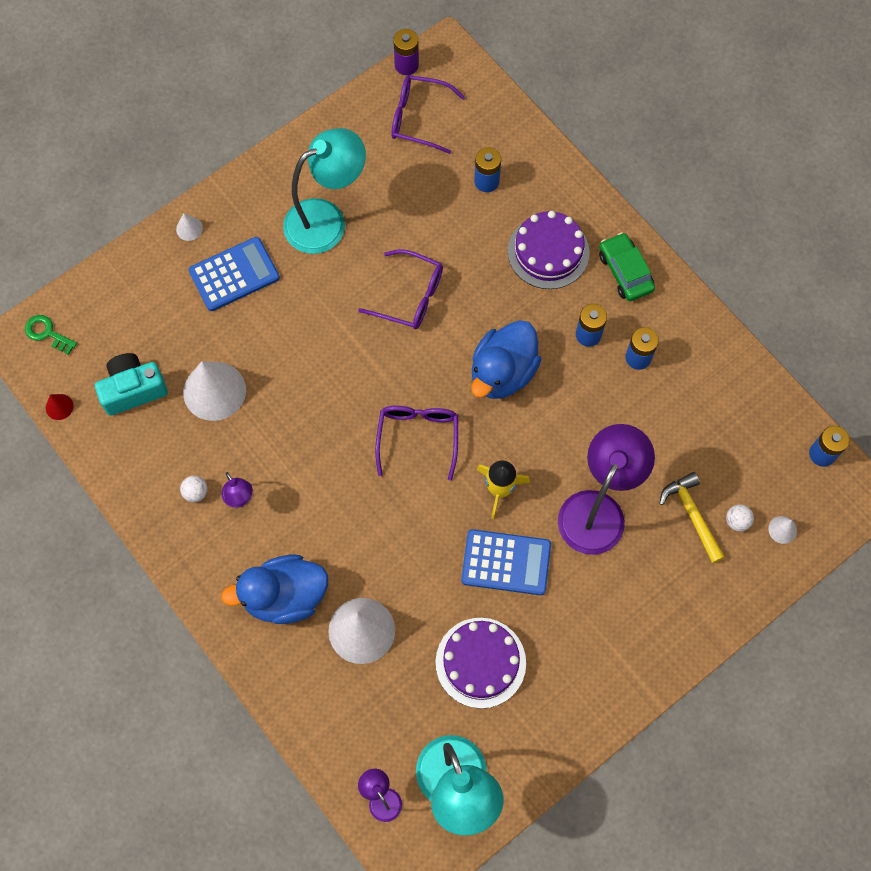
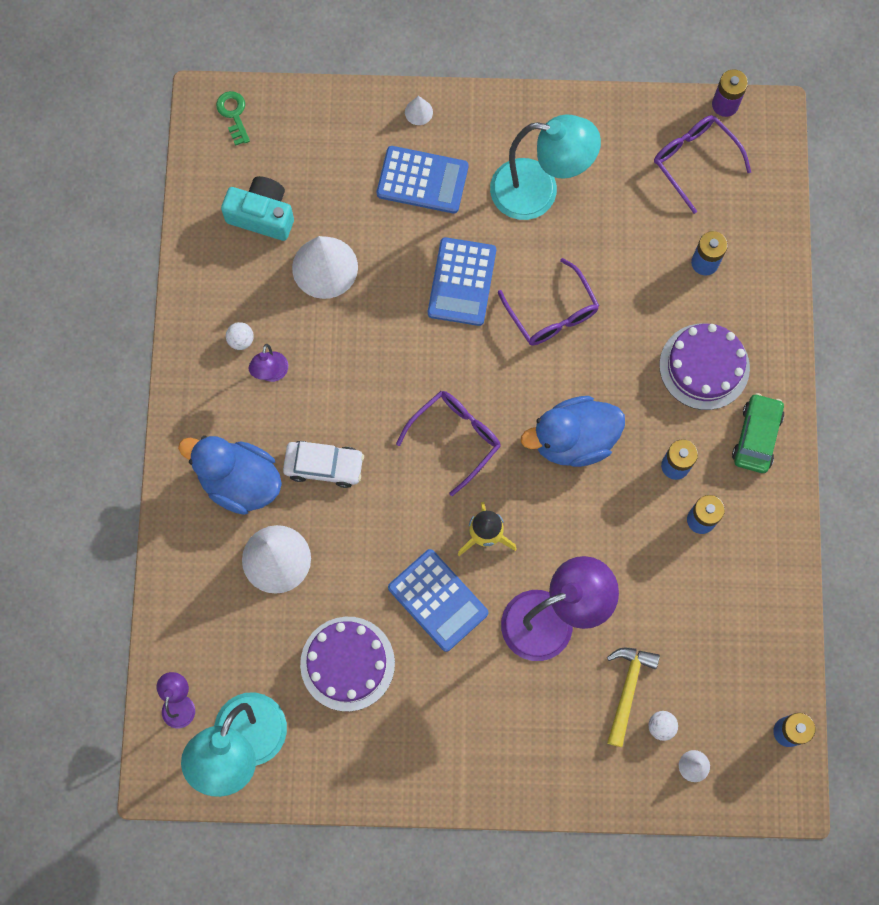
camera: 40 degrees right, 5 degrees up
red cone [46,394,74,420] -> none
none -> white car [283,441,364,488]
none -> blue calculator [428,237,496,326]

